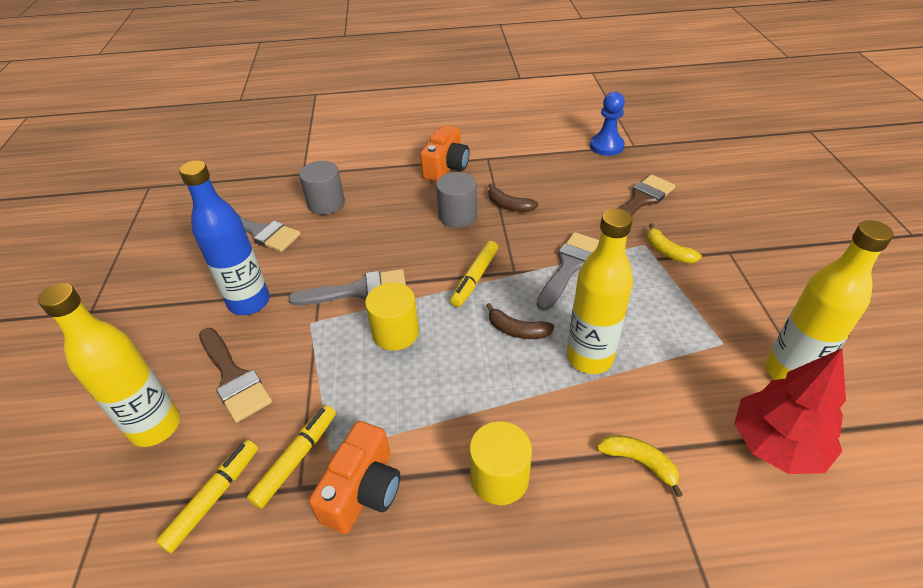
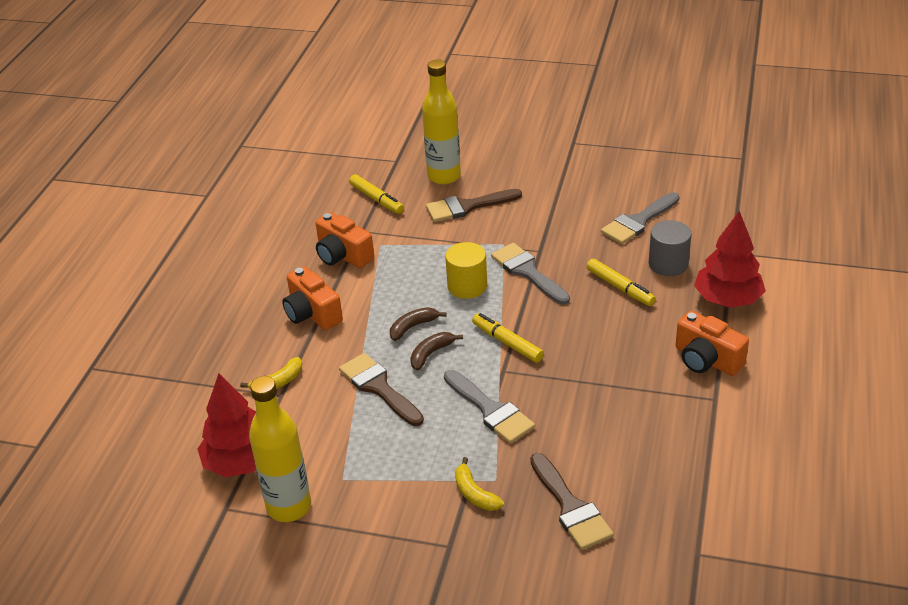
camera: 110 degrees right, 5 degrees down
blue bottle [179,160,270,315] -> none
yellow marker [247,405,336,509] -> yellow marker moved to [586,259,656,306]
grey brush [288,269,406,305] -> grey brush turned 135 degrees clockwise [491,243,570,305]
grey cylinder [436,172,477,228] -> none
yellow cylinder [470,421,532,505] -> orange camera [282,266,343,330]
brown banana [488,184,538,212] -> brown banana moved to [390,307,447,341]
yellow bottle [567,208,633,374] -> brown brush [339,353,424,426]
blue pawn [590,92,625,156] -> none
yellow banana [647,223,702,263] -> yellow banana turned 105 degrees counterclockwise [455,457,504,511]
none -> red tree [694,211,766,308]

